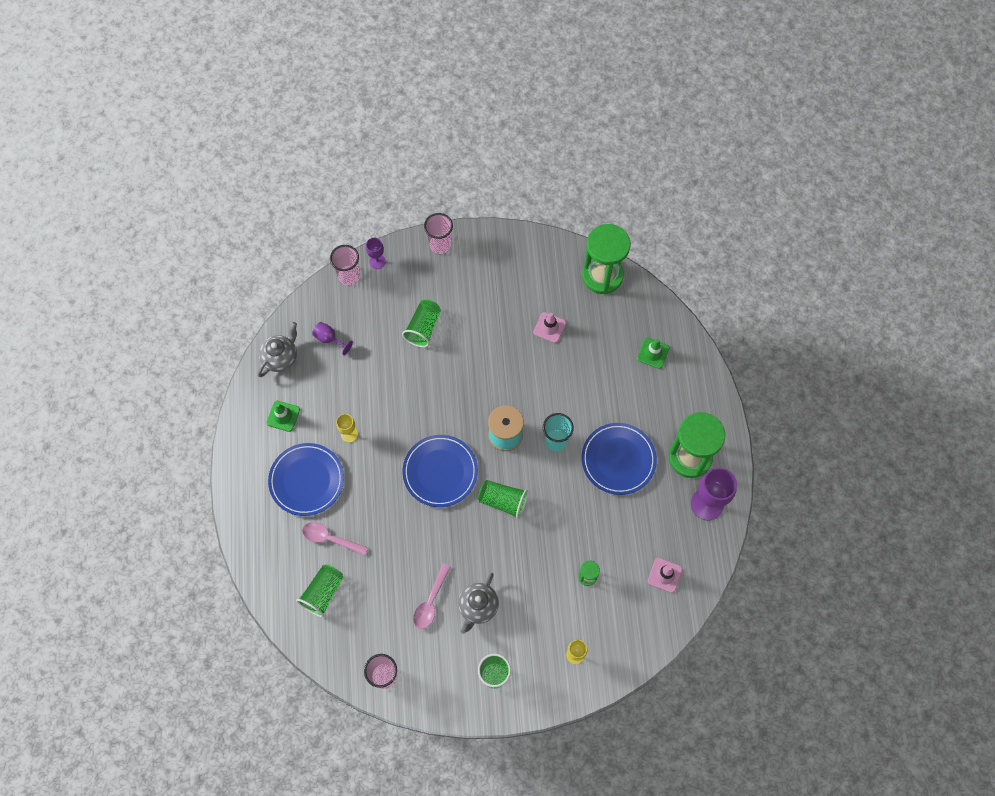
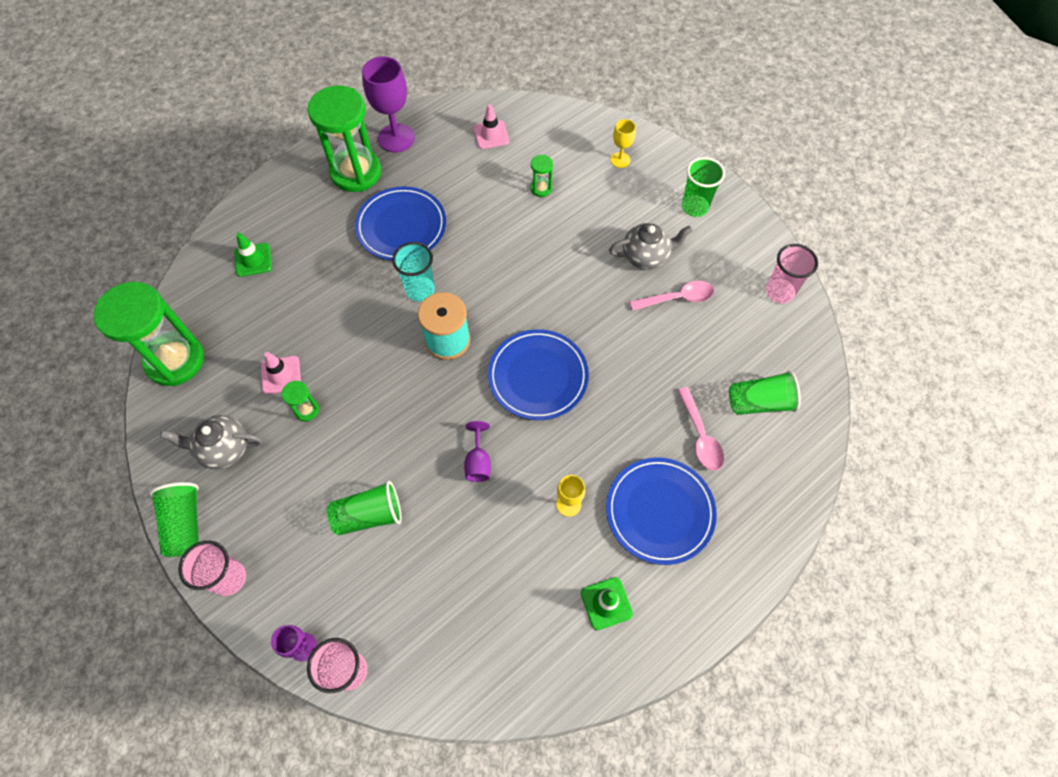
camera: 125 degrees left, 5 degrees down
grey teapot [258,322,297,377] -> grey teapot moved to [160,415,262,469]
purple goblet [312,322,353,355] -> purple goblet moved to [464,421,491,482]
green cup [478,480,528,519] -> green cup moved to [150,482,199,557]
none -> green hourglass [282,381,319,421]

